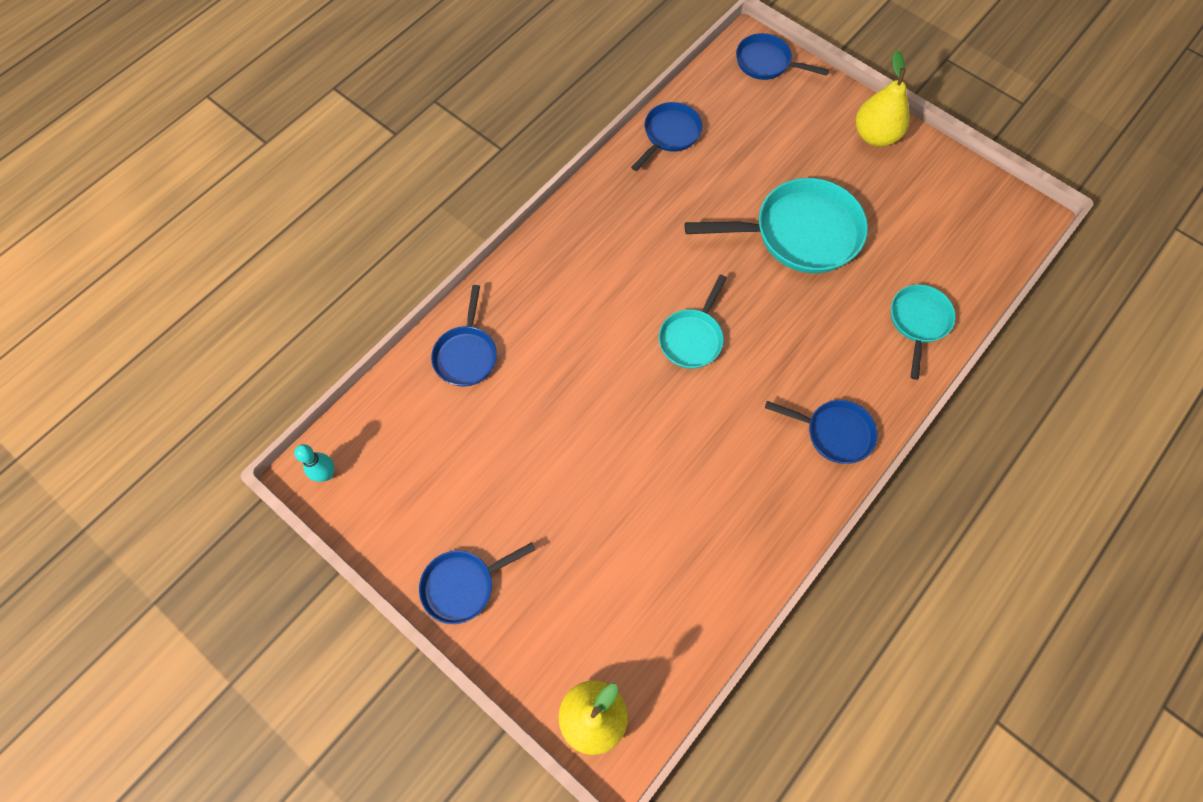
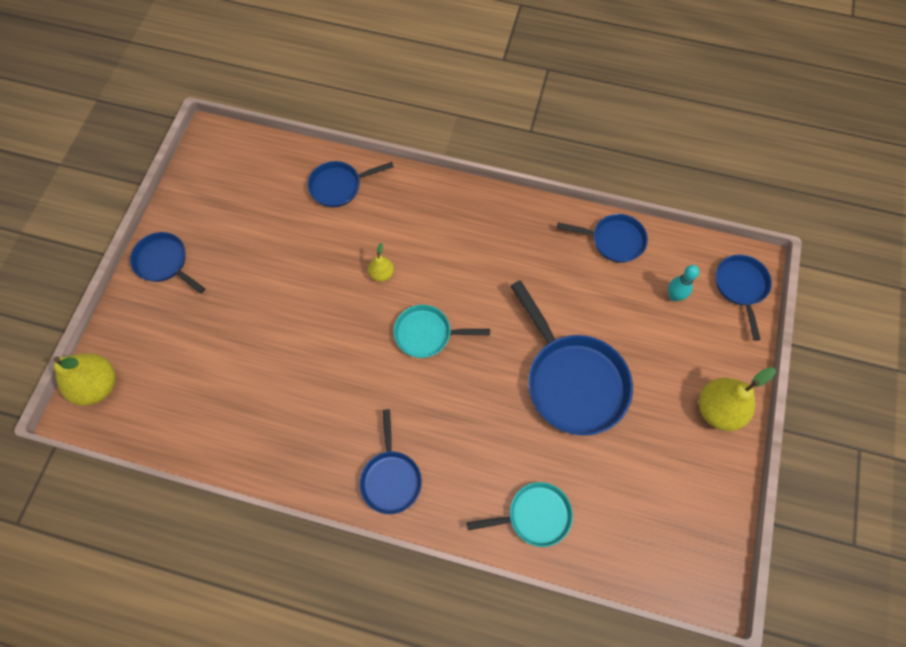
camera: 65 degrees right, 0 degrees up
turquoise bowling pin [294,444,334,482] -> turquoise bowling pin moved to [668,265,699,302]
turquoise pan [685,178,868,273] -> blue pan [511,280,633,436]
none -> yellow pear [368,243,394,282]

